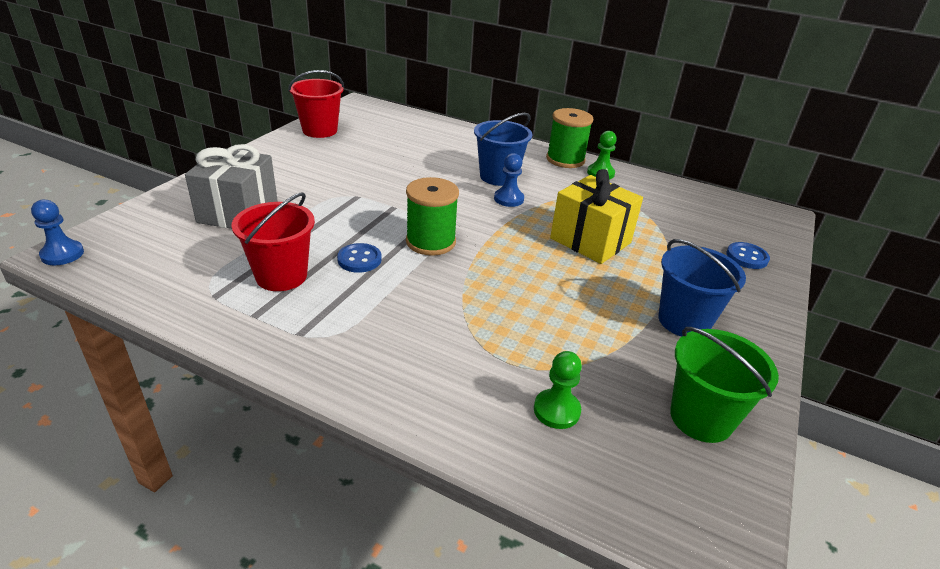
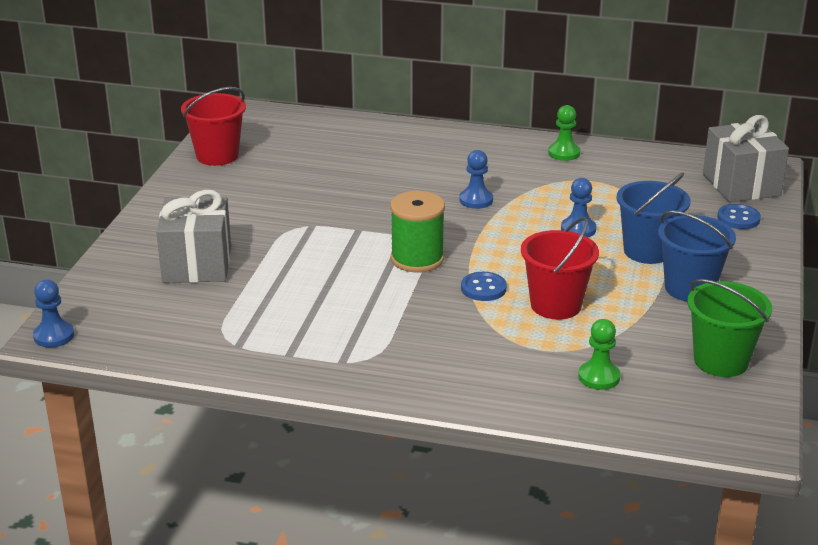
camera: 10 degrees left, 5 degrees down
red bucket [231,192,315,291] -> red bucket moved to [521,217,599,320]
blue button [337,243,382,273] -> blue button moved to [461,272,507,301]
blue bucket [474,113,532,186] -> blue bucket moved to [617,173,691,264]
green spool [546,108,593,168] -> none
yellow gift [550,169,643,264] -> blue pawn [561,178,596,237]
none -> grey gift [703,115,789,202]

